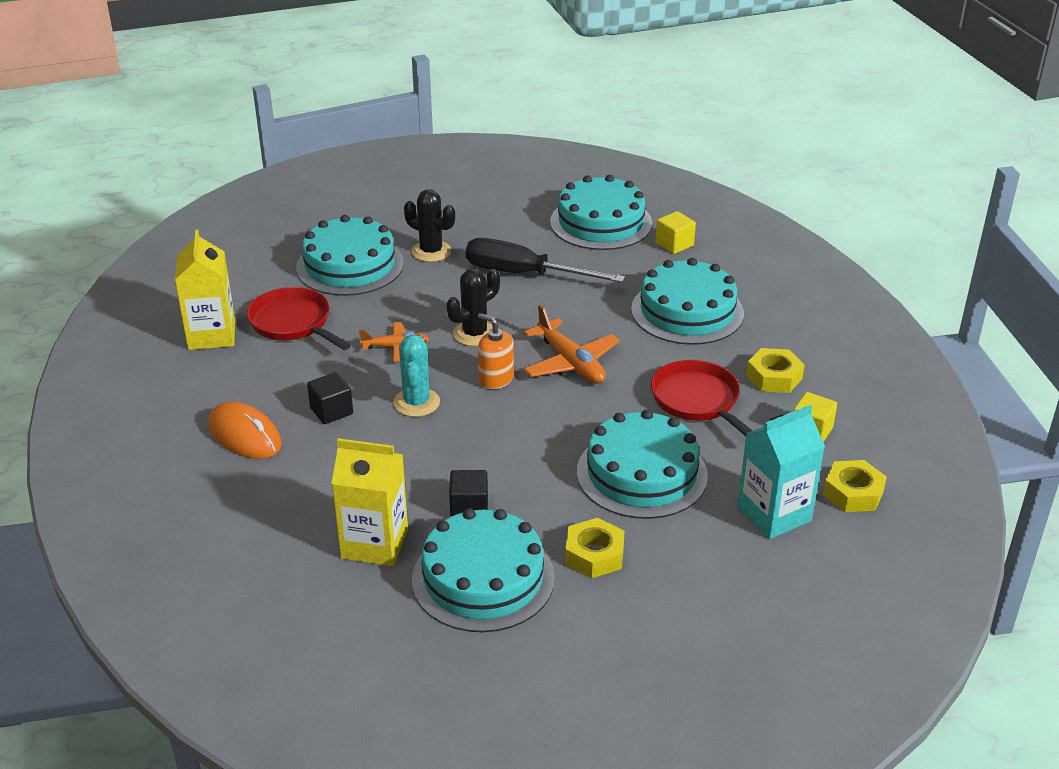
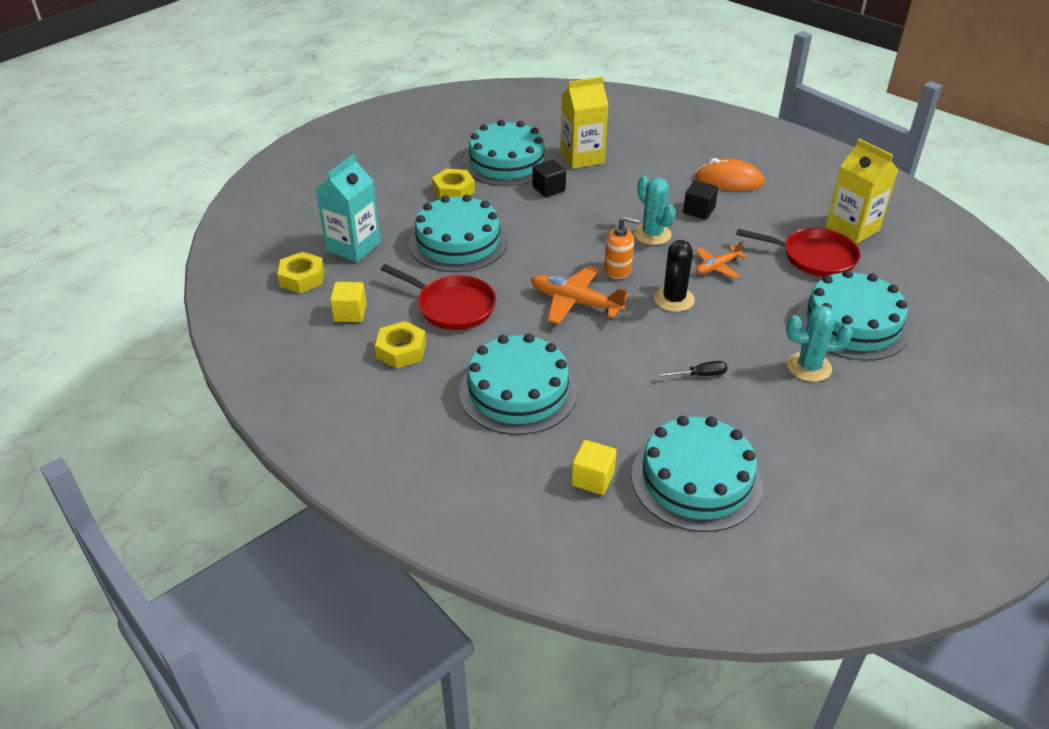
camera: 150 degrees right, 5 degrees up
black cactus [404,189,455,262] -> turquoise cactus [786,305,853,382]
black screwdriver [466,238,625,283] -> black screwdriver [656,361,728,377], size x0.41

